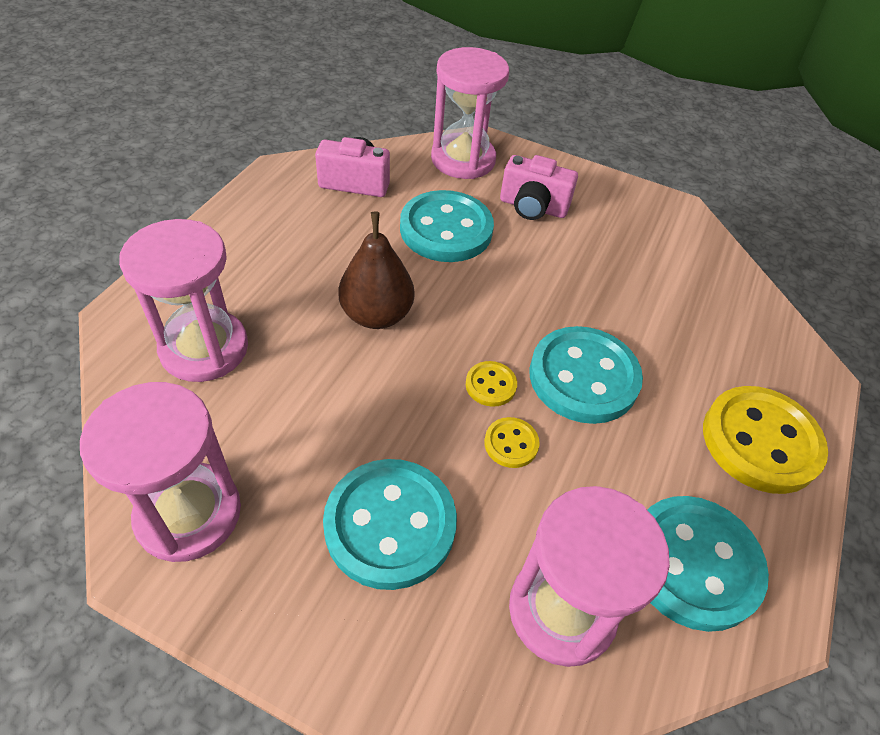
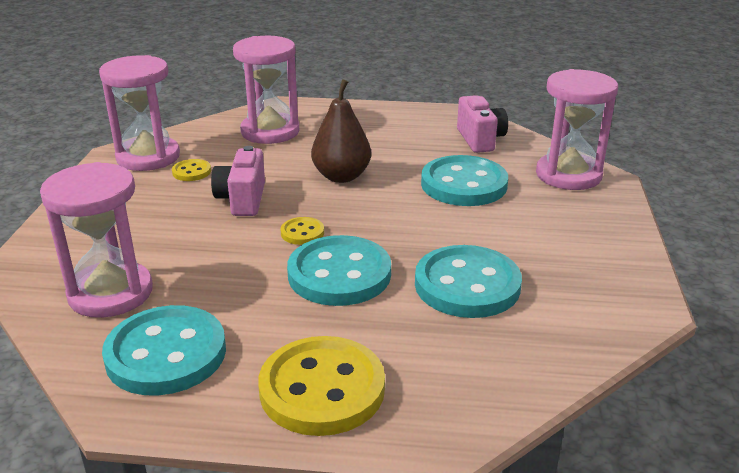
camera: 75 degrees right, 20 degrees down
turquoise button [323,459,457,590] -> turquoise button moved to [415,245,522,318]
yellow button [484,417,540,468] -> yellow button moved to [172,159,211,181]
pink camera [500,155,578,220] -> pink camera moved to [211,146,265,216]

